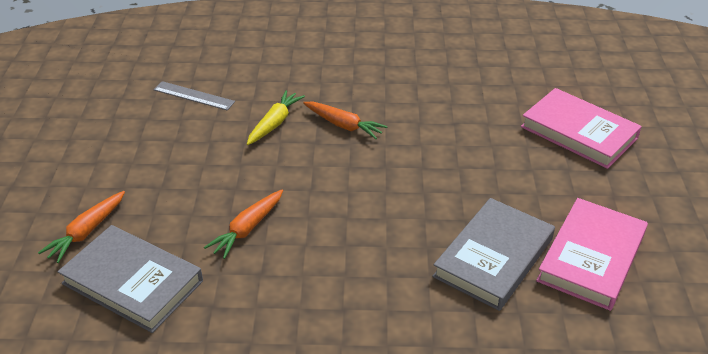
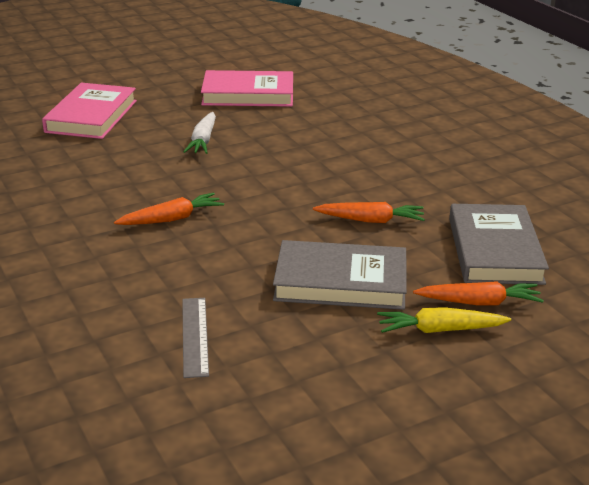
camera: 120 degrees left, 10 degrees down
yellow carrot [247,90,305,145] -> yellow carrot moved to [377,307,511,333]
orange carrot [303,102,388,139] -> orange carrot turned 60 degrees clockwise [114,193,224,225]
grey book [432,198,555,311] -> grey book moved to [273,240,407,310]
none -> white carrot [183,112,216,154]

